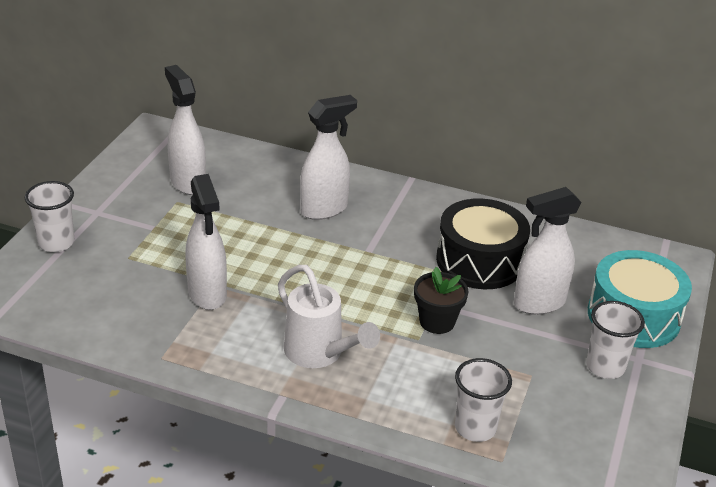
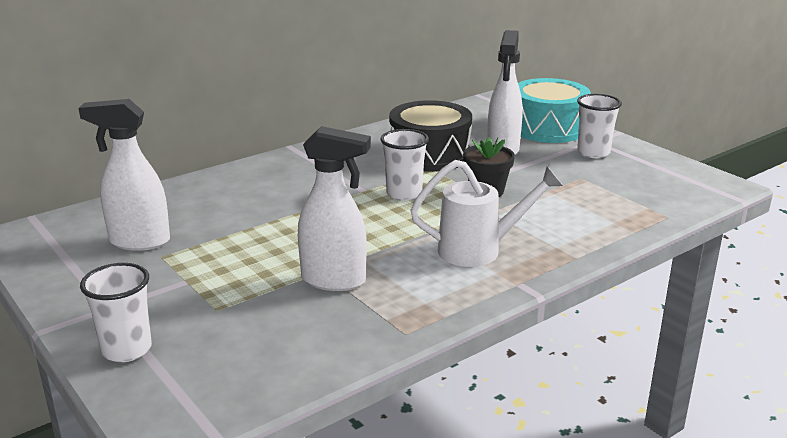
camera: 55 degrees left, 10 degrees down
white spray bottle [300,95,357,220] -> none
white cup [455,358,512,442] -> white cup moved to [380,129,429,201]

